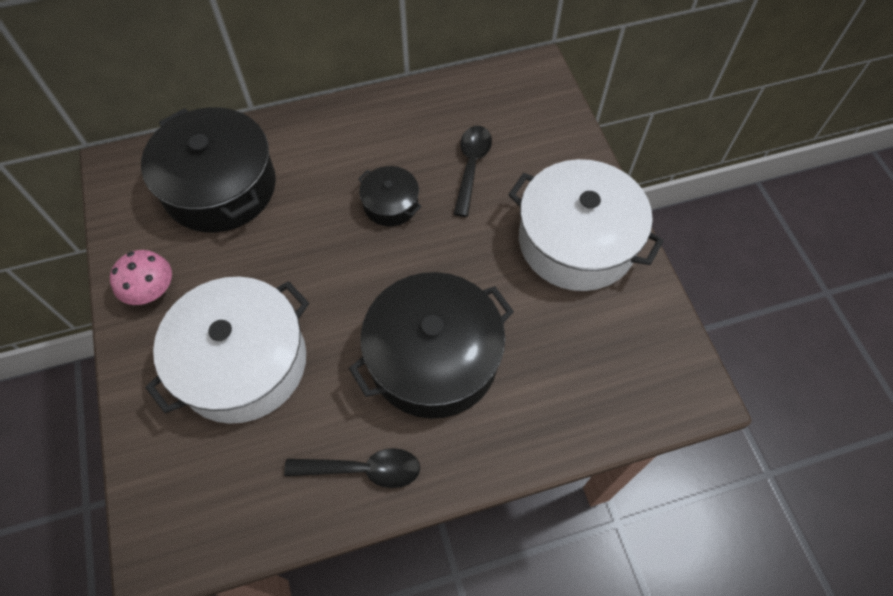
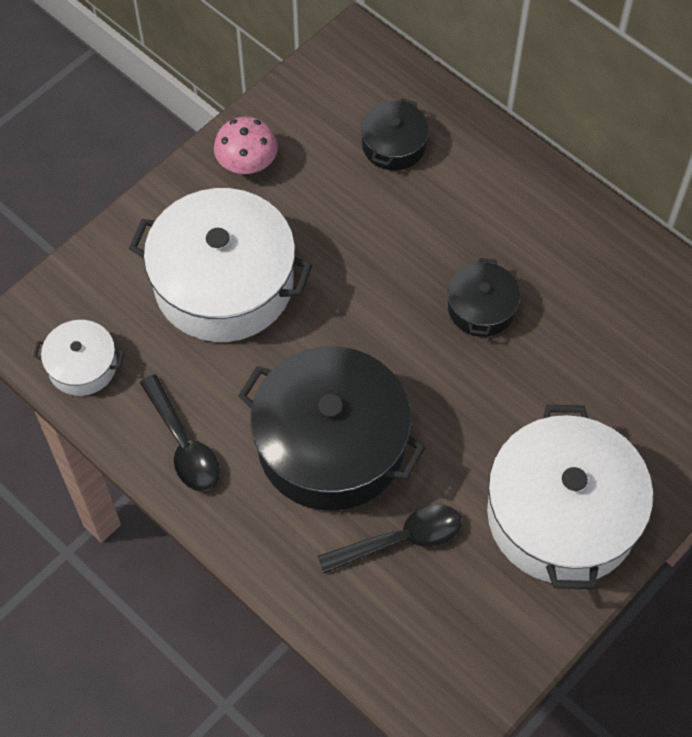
camera: 60 degrees right, 0 degrees up
black pot [141,107,276,233] -> black pot [361,98,429,171], size x0.48
black spoon [454,126,492,217] -> black spoon moved to [318,505,462,573]
none -> white pot [33,320,124,396]

